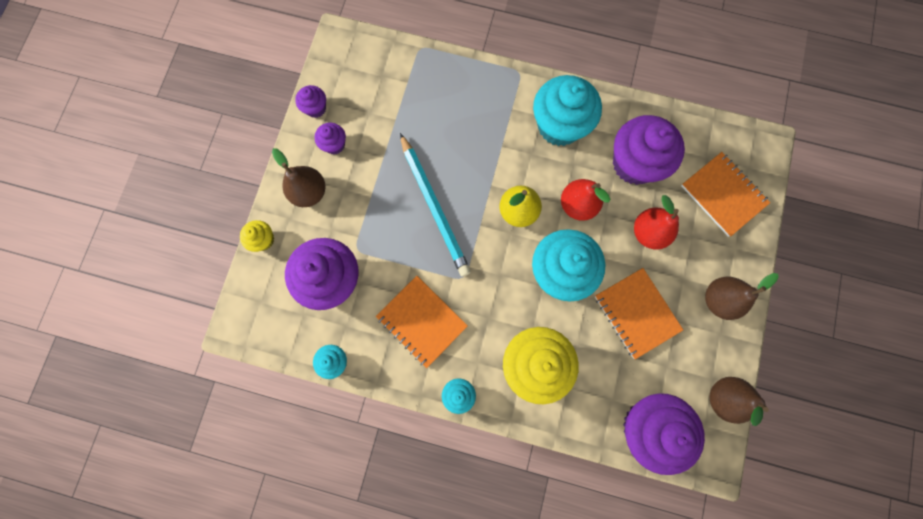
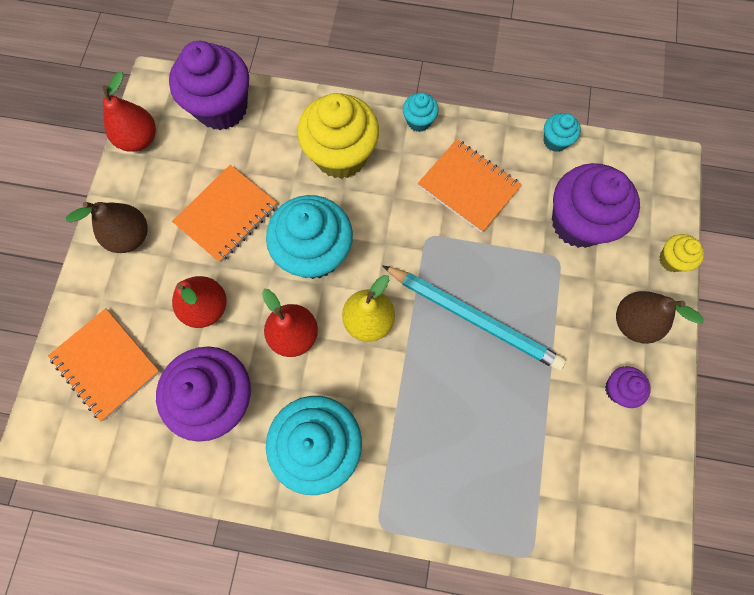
camera: 175 degrees right, 5 degrees down
purple cupcake [295,85,326,118] -> none
turquoise pencil [400,133,471,277] -> turquoise pencil turned 150 degrees clockwise [382,265,566,371]
orange notebook [595,268,683,359] -> orange notebook turned 75 degrees clockwise [172,165,277,263]
brown pear [709,377,769,426] -> red pear [103,72,156,152]

